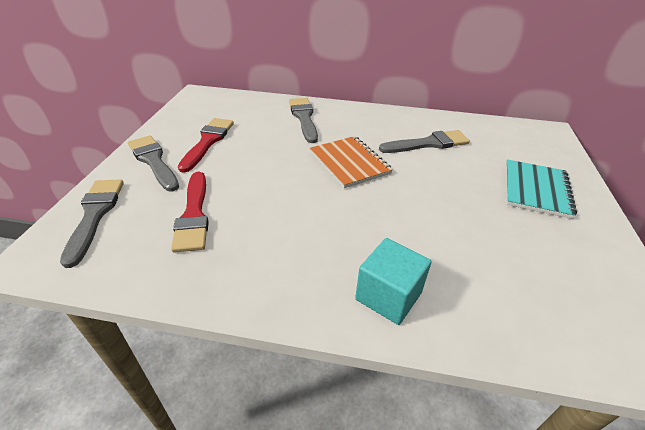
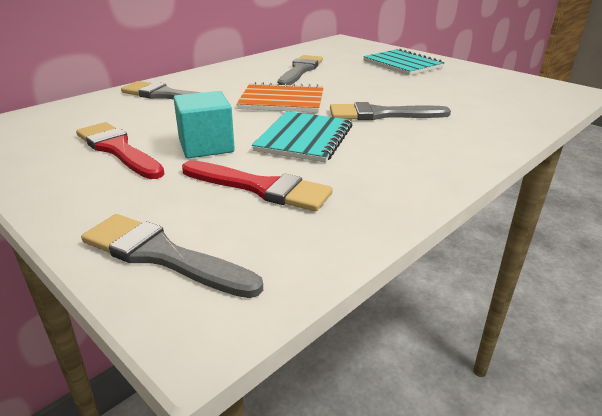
camera: 55 degrees left, 10 degrees down
grey brush [128,135,179,192] -> grey brush moved to [330,102,451,120]
turquoise cube [355,238,431,325] -> turquoise cube moved to [174,91,235,158]
none -> turquoise notebook [252,111,352,163]

